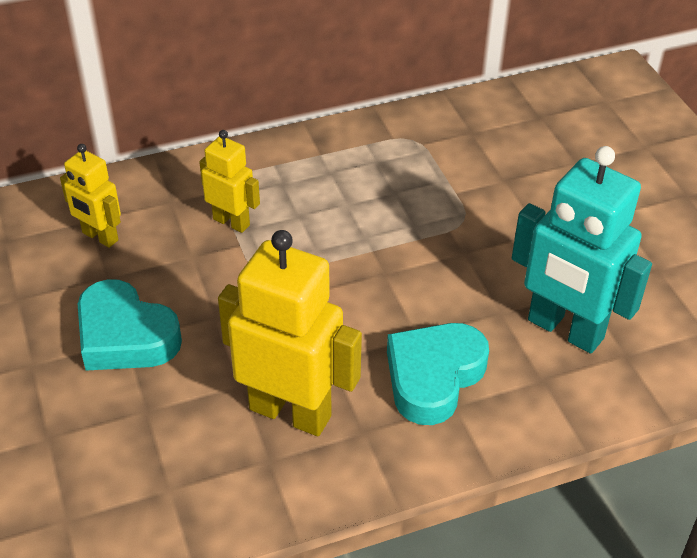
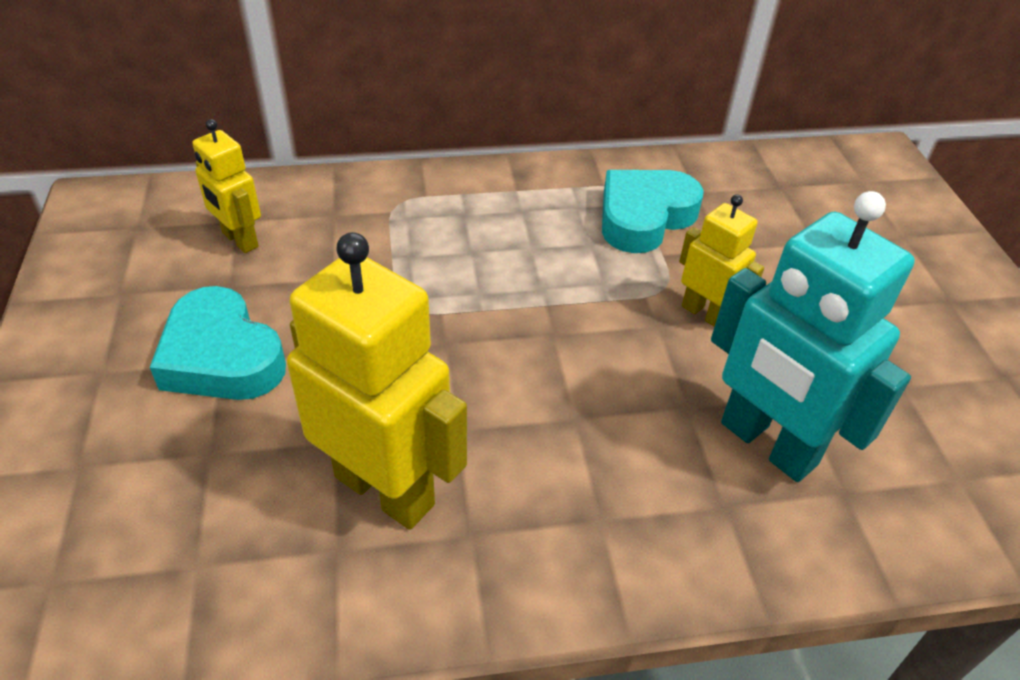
camera: 10 degrees right, 0 degrees up
yellow robot [199,130,260,233] -> yellow robot moved to [679,194,764,327]
turquoise heart [387,323,489,425] -> turquoise heart moved to [602,170,704,253]

